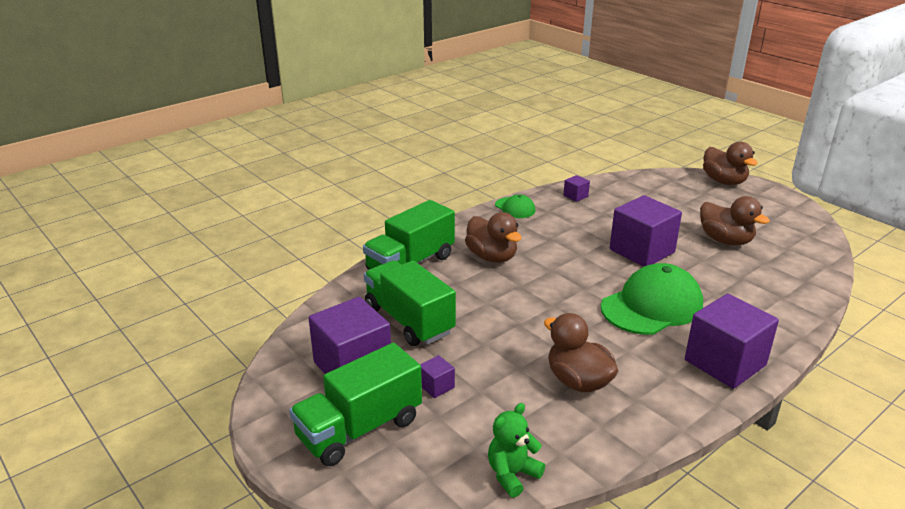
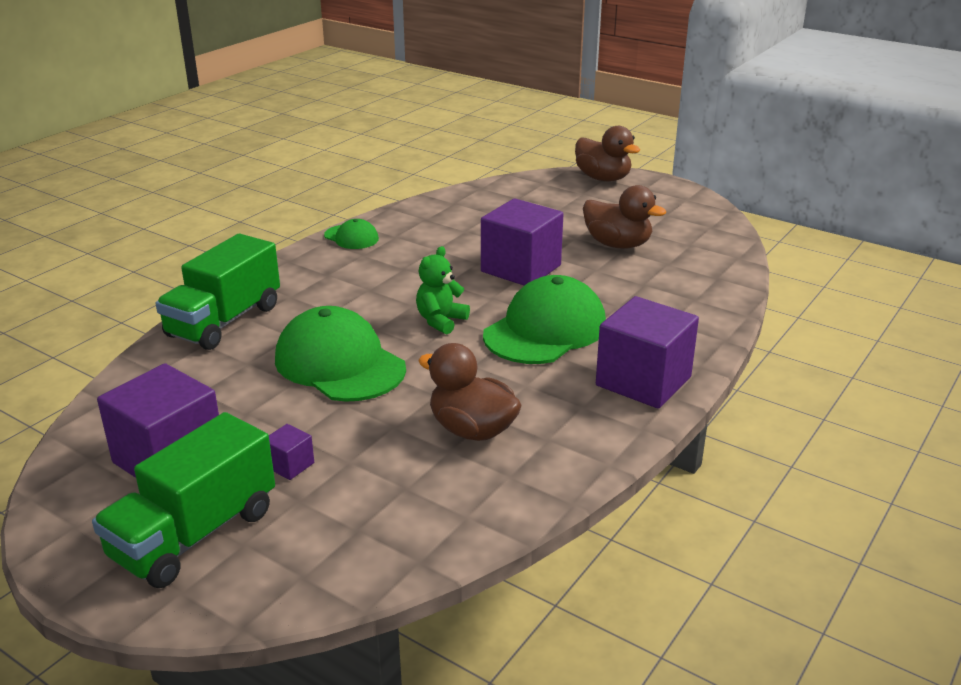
camera: 15 degrees left, 0 degrees up
green truck [364,260,456,346] -> none
brown duck [465,212,522,263] -> none
green teddy bear [488,403,545,498] -> green teddy bear moved to [416,246,470,334]
purple cube [563,175,590,202] -> none
none -> green cap [275,306,406,402]

